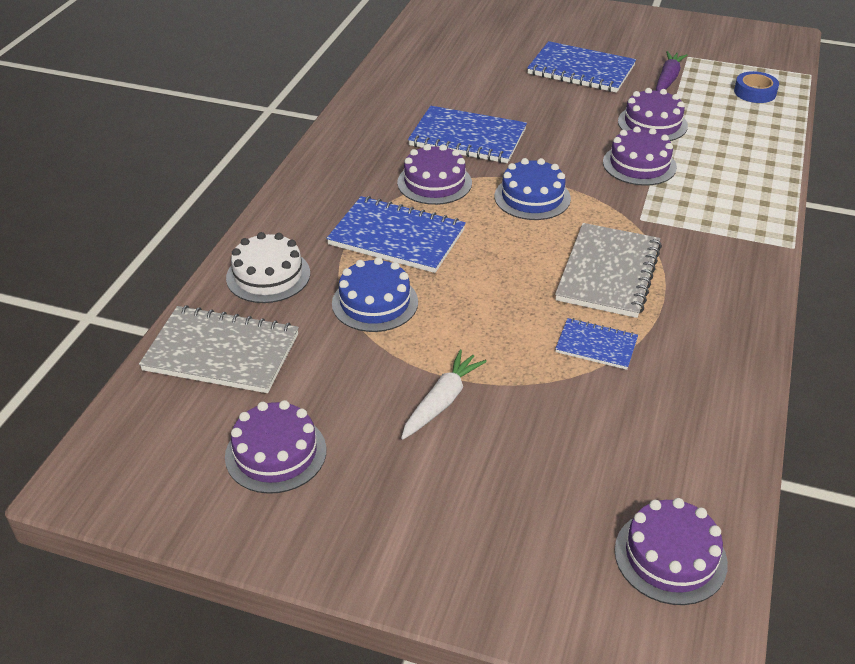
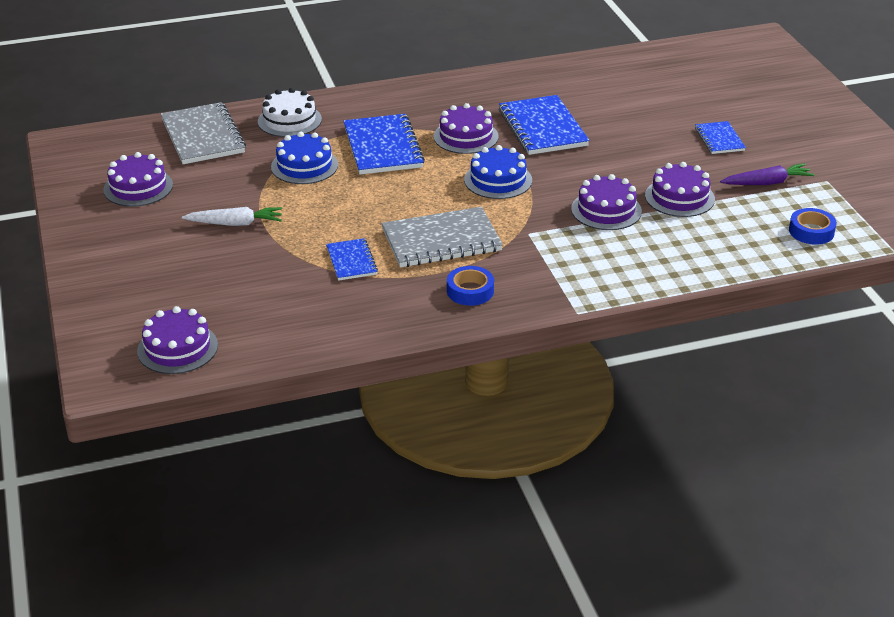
camera: 55 degrees right, 5 degrees down
blue notebook [527,41,636,93] -> blue notebook [695,121,746,154], size x0.55
none -> blue tape [447,266,494,306]

